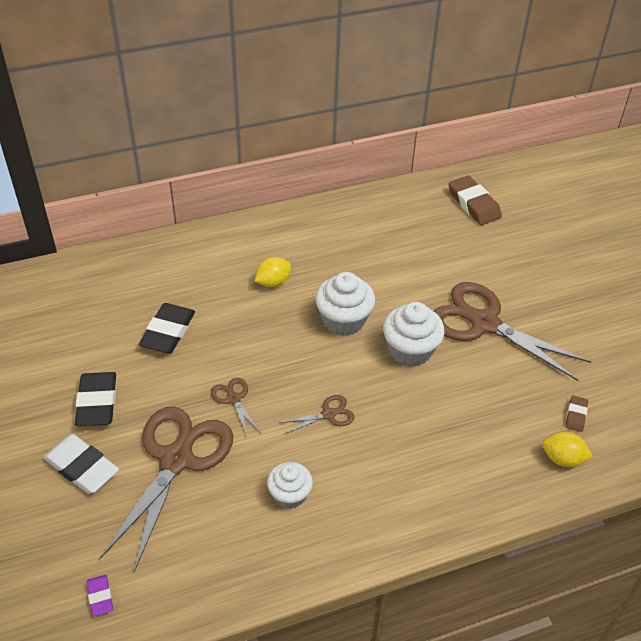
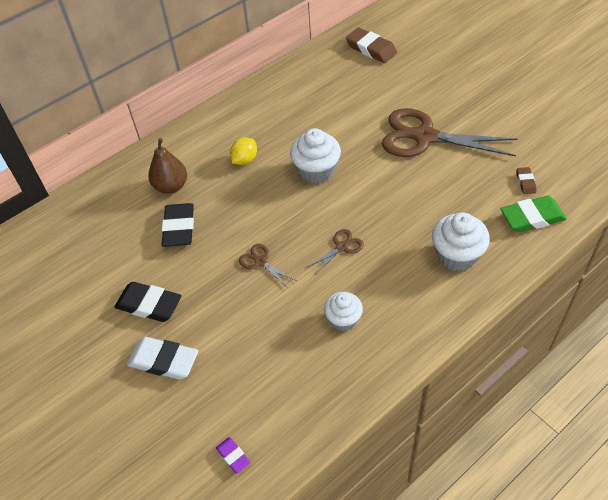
camera: 15 degrees left, 5 degrees up
black eraser [75,372,116,426] -> black eraser turned 45 degrees counterclockwise [114,282,182,322]
brown scissors [100,407,233,572] -> none
white cupcake [383,302,445,367] -> white cupcake moved to [432,212,490,271]
yellow lemon [542,432,593,467] -> green eraser [500,196,567,232]
none -> brown pear [148,138,187,194]

